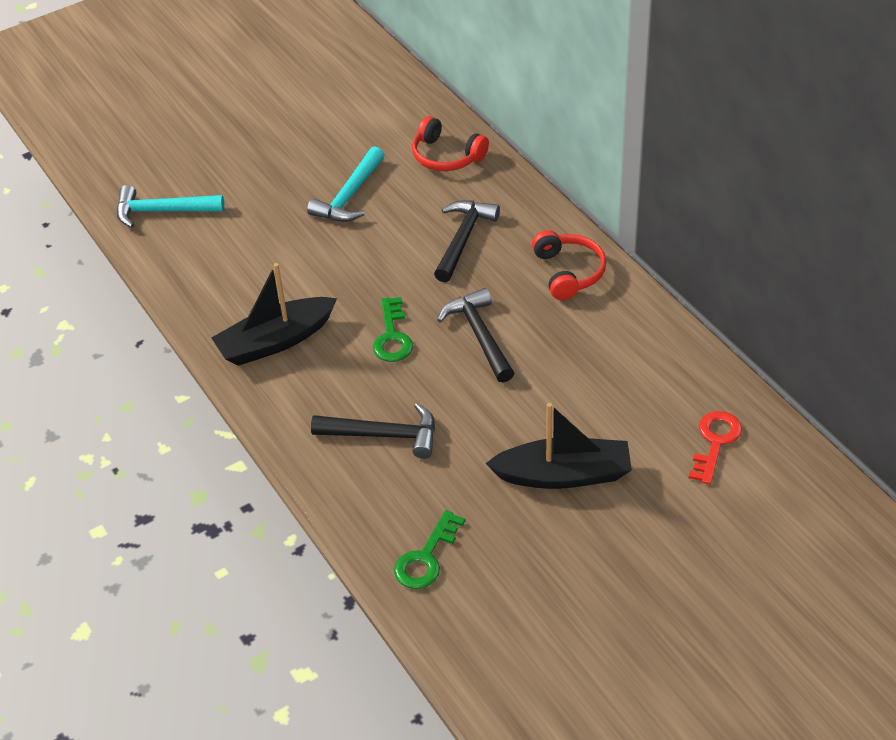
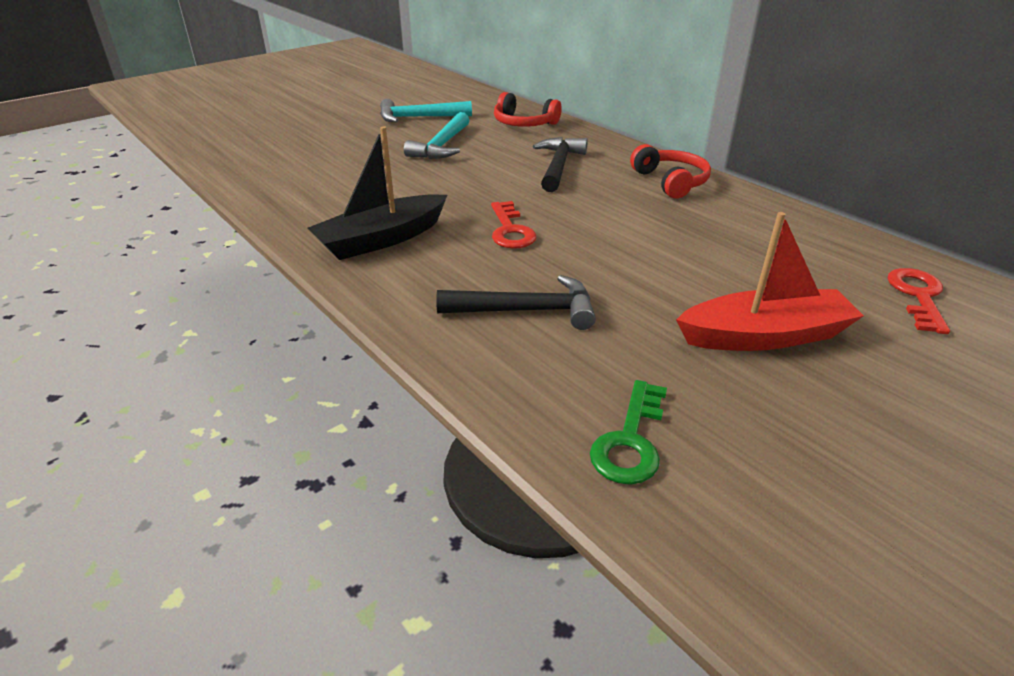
camera: 10 degrees left, 10 degrees down
turquoise hammer [117,185,224,228] -> turquoise hammer moved to [380,99,472,122]
green key [373,297,413,362] -> red key [491,201,537,249]
black hammer [437,288,514,383] -> none
black boat [485,403,632,489] -> red boat [676,212,864,351]

